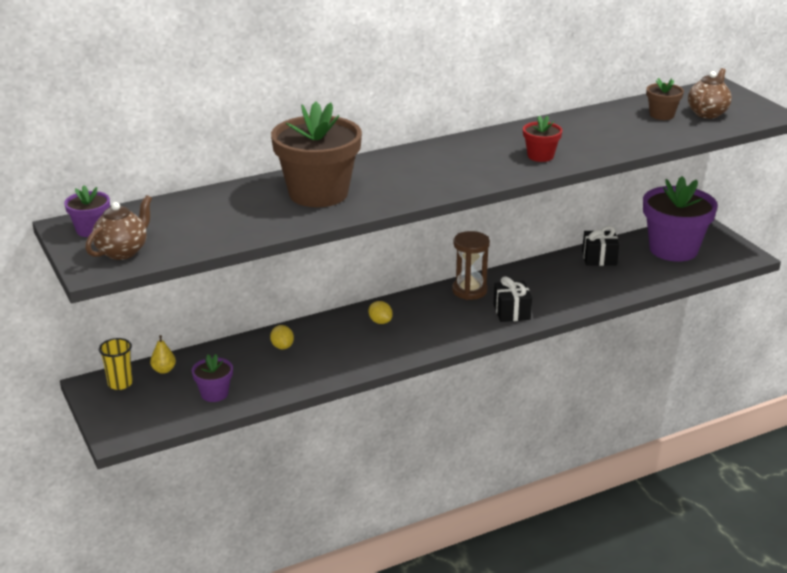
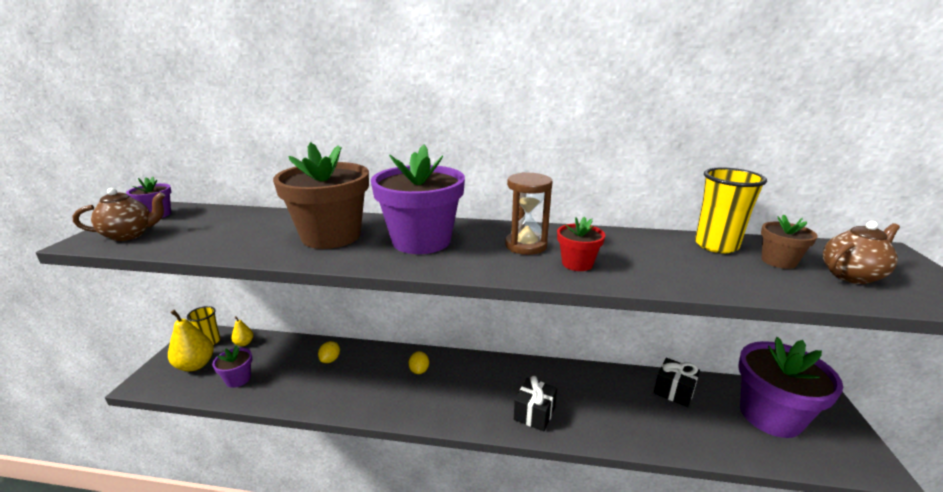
camera: 35 degrees right, 5 degrees down
brown hourglass [452,231,490,300] -> brown hourglass moved to [505,172,553,255]
none -> yellow pear [168,310,214,371]
none -> purple flower pot [371,144,465,254]
none -> yellow cup [695,167,767,253]

